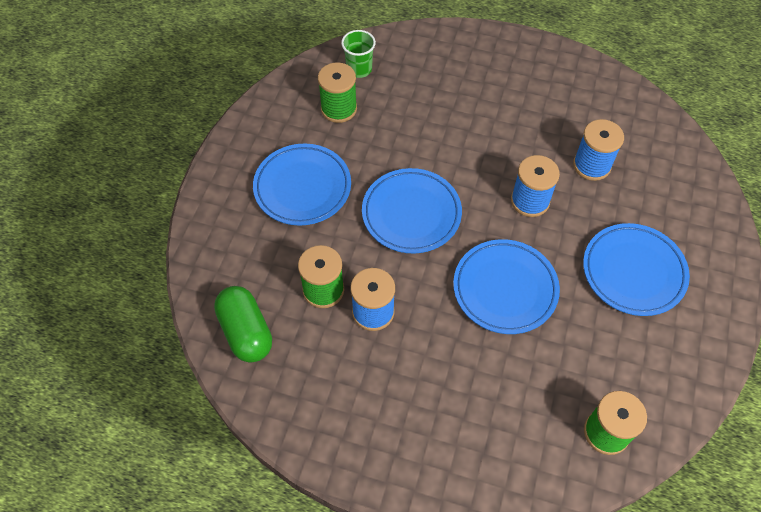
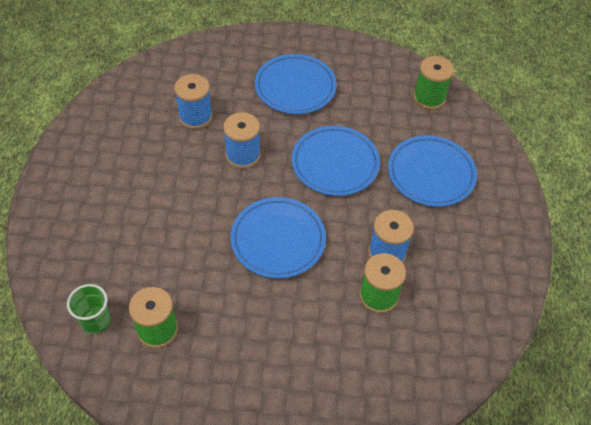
camera: 105 degrees left, 5 degrees down
green capsule [214,286,272,363] -> none
blue plate [253,144,351,226] -> blue plate moved to [388,135,477,207]

